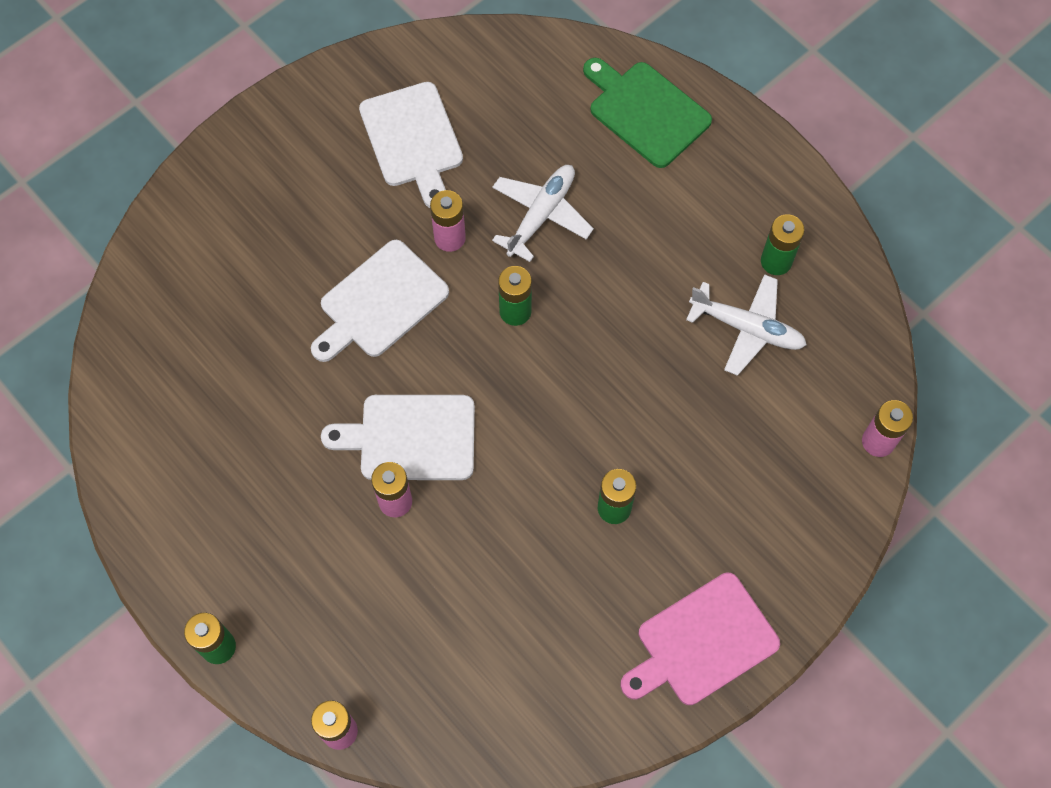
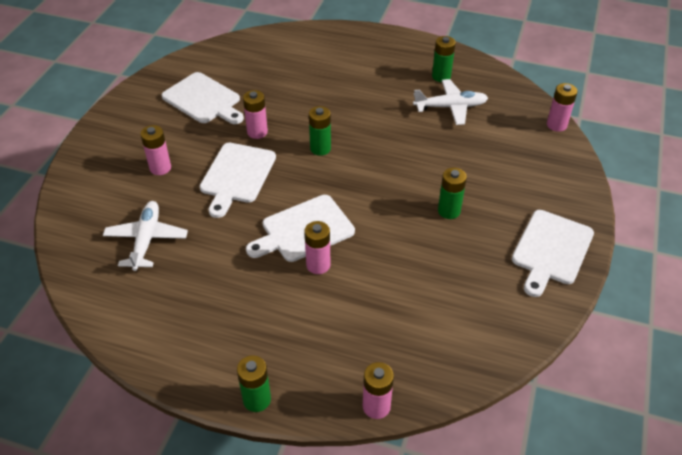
camera: 30 degrees left, 20 degrees down
white plane [492,165,594,262] -> white plane moved to [103,201,188,271]
green cutting board [583,58,712,168] -> none
pink cutting board [621,573,780,705] -> white cutting board [512,210,594,297]
none -> pink battery [140,125,171,175]

